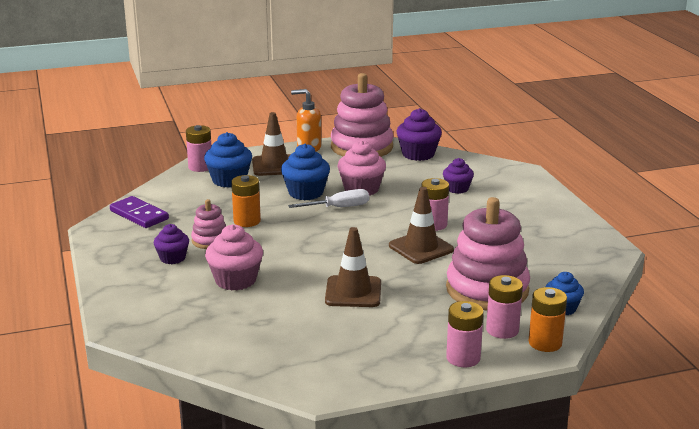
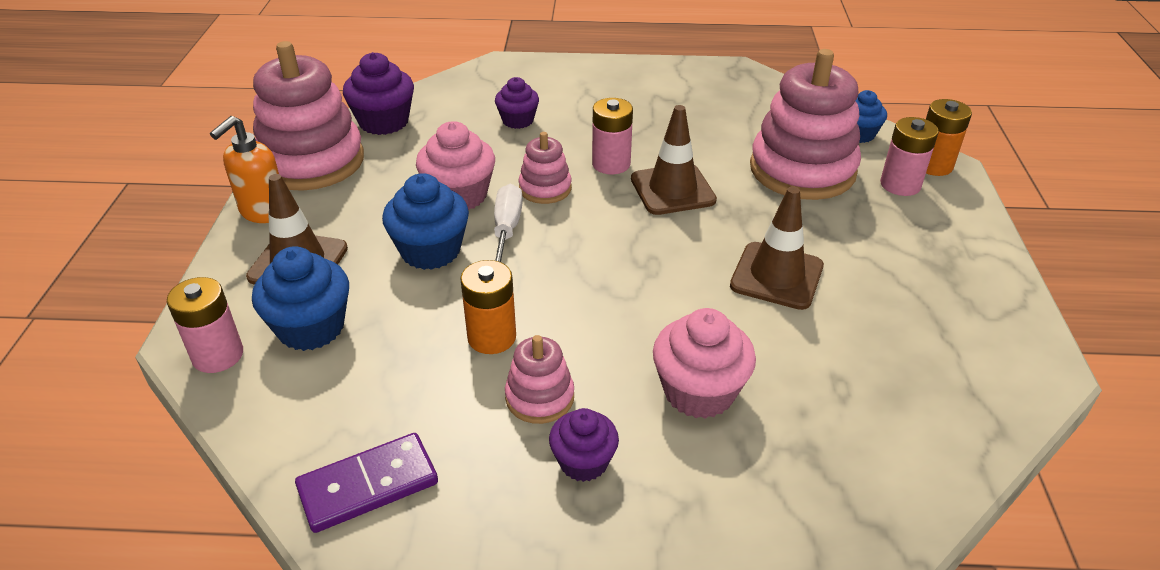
camera: 70 degrees left, 15 degrees up
pink battery [446,301,484,367] -> none
none -> pink stacking toy [519,132,572,204]

